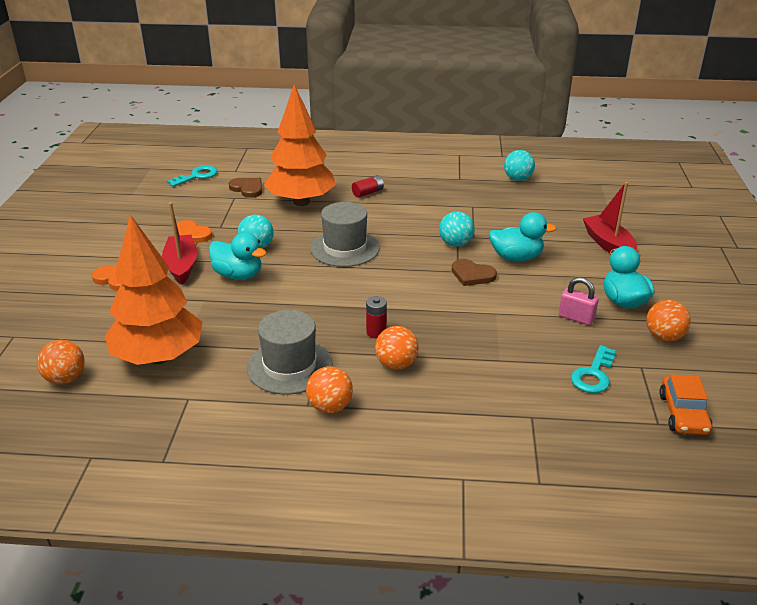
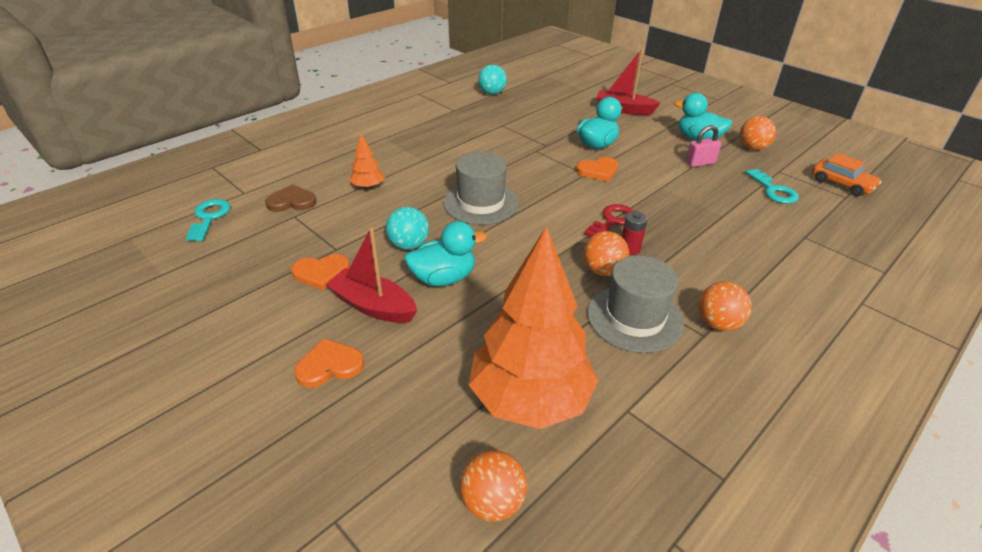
camera: 50 degrees left, 5 degrees up
orange tree [264,84,336,206] -> orange tree [349,134,385,189], size x0.42
red battery [352,175,384,197] -> none
orange ball [375,326,419,370] -> orange ball moved to [584,231,629,276]
turquoise ball [439,211,475,247] -> none
brown heart [452,259,497,286] -> orange heart [576,157,619,182]
none -> red key [584,204,634,237]

